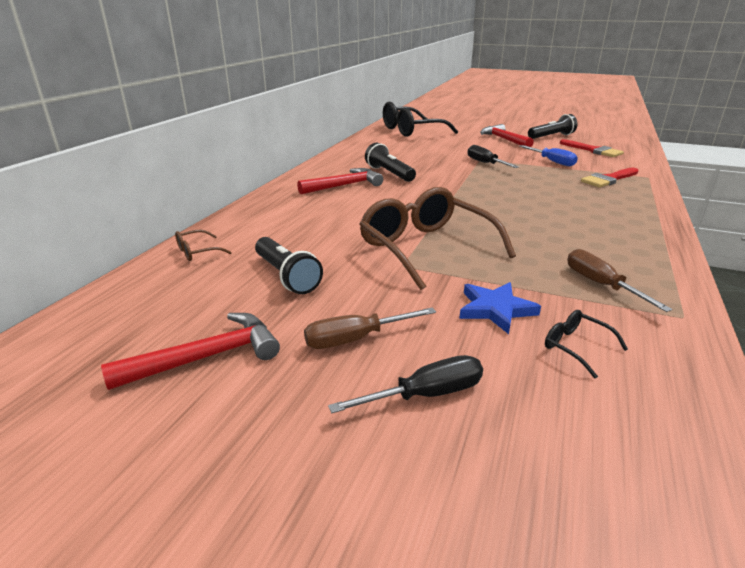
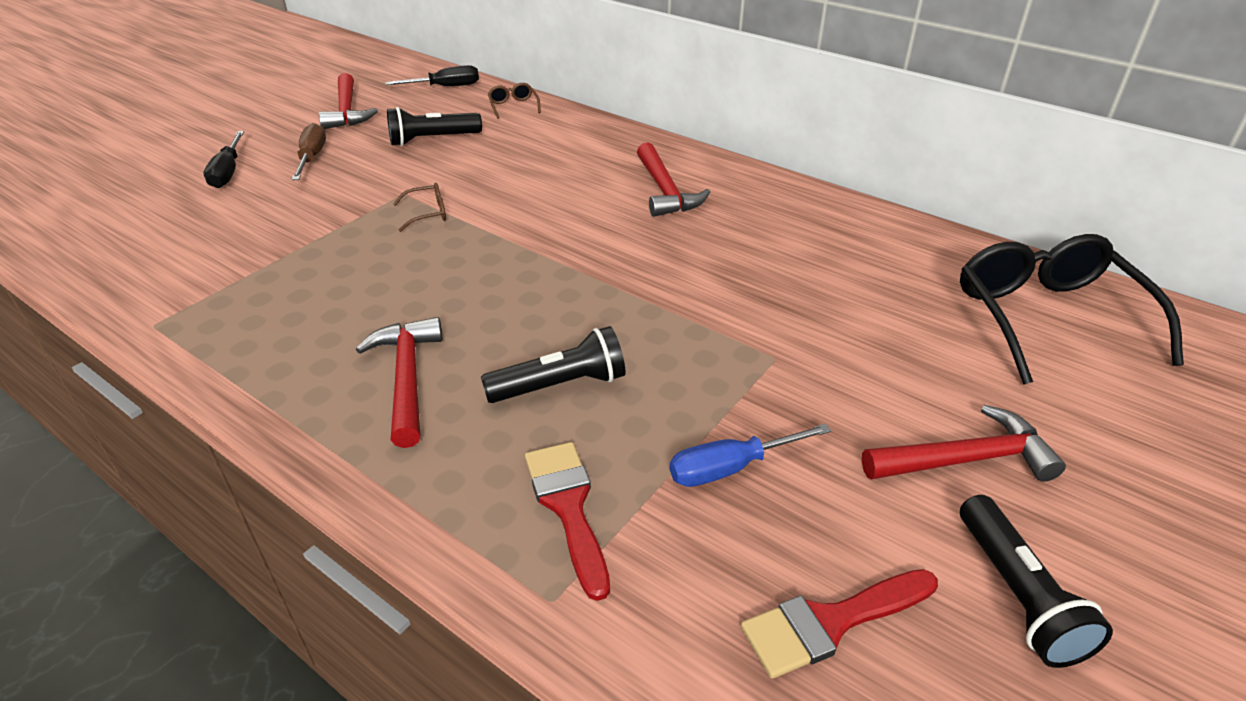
camera: 105 degrees right, 10 degrees up
brown glasses [360,187,516,290] -> brown glasses [393,183,446,232], size x0.41
black flashlight [365,143,416,182] -> black flashlight moved to [481,326,625,403]
blue star [459,282,541,334] -> none
black screwdriver [467,145,519,168] -> black screwdriver moved to [385,65,479,86]
black glasses [545,310,628,379] -> none
brown screwdriver [567,249,672,312] -> none
none -> red hammer [356,317,443,448]

